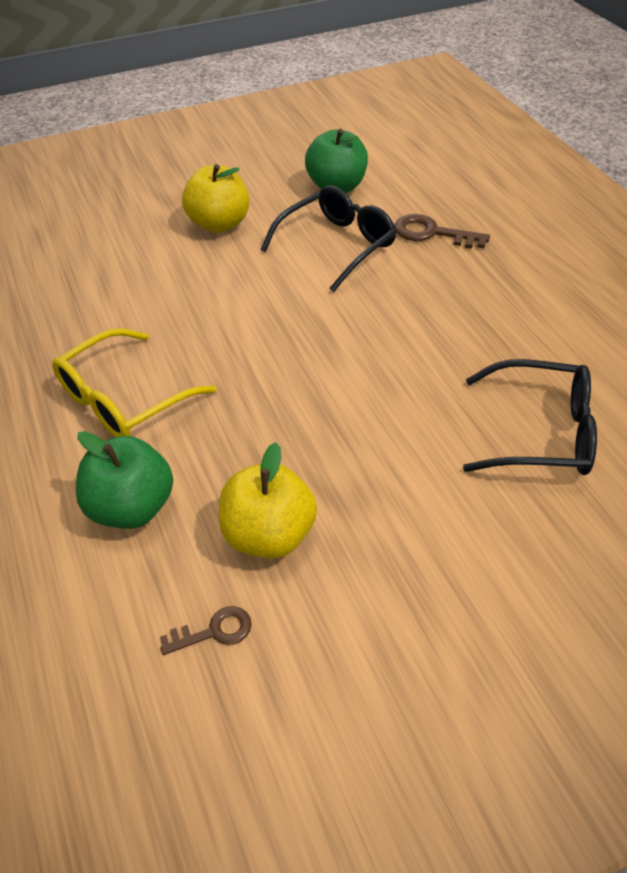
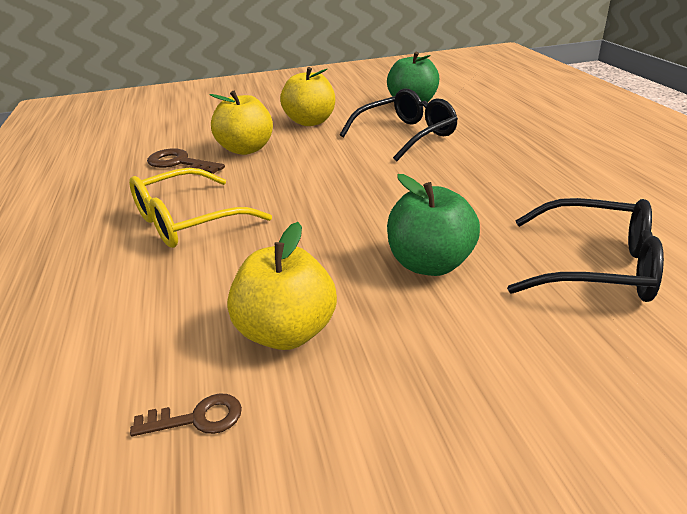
camera: 10 degrees right, 15 degrees down
green apple [76,431,173,529] -> green apple moved to [387,174,480,276]
brown key [395,214,490,249] -> brown key moved to [147,148,225,174]
none -> yellow apple [210,91,273,155]

